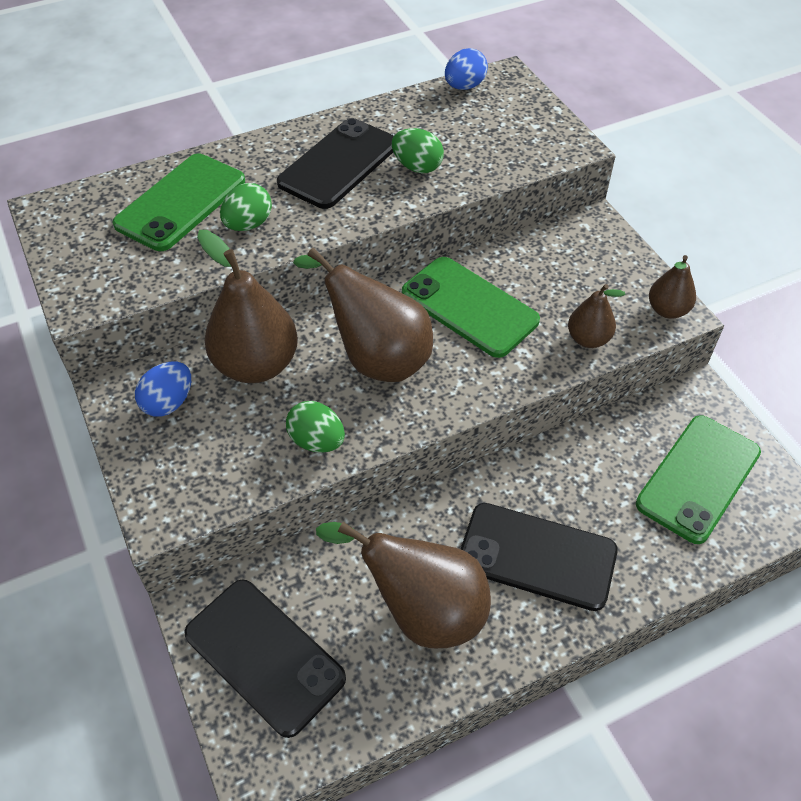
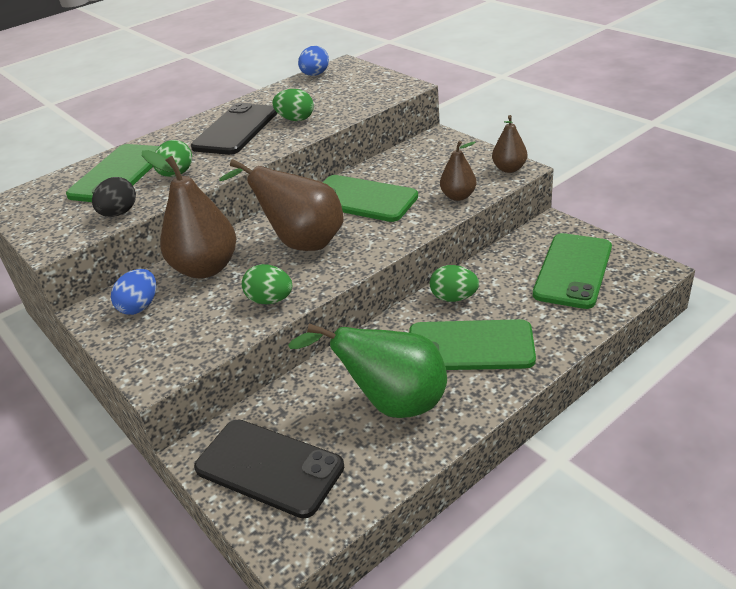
camera: 10 degrees left, 15 degrees down
brown pear [316,522,491,648] -> green pear [288,323,447,418]
black phone [461,503,618,611] -> green phone [409,319,536,370]
none -> black egg [92,177,136,217]
none -> green egg [430,265,479,302]

